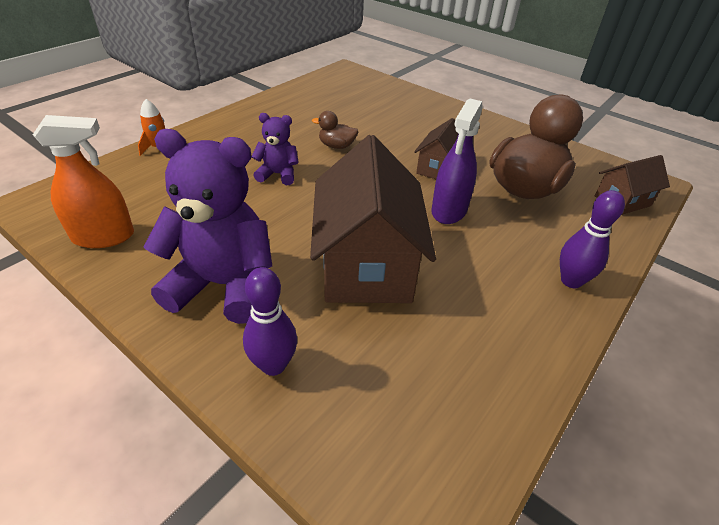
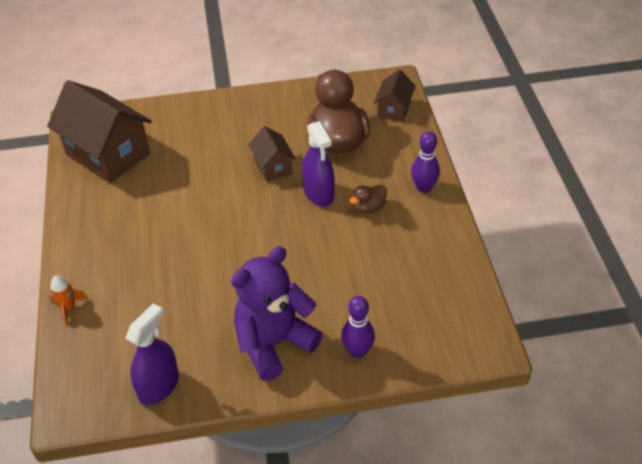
camera: 45 degrees left, 5 degrees up
orange spray bottle [33,115,134,248] -> purple spray bottle [126,303,179,405]
purple teddy bear [252,113,299,185] -> none
brown house [310,135,436,303] -> brown house moved to [47,80,152,183]
brown duck [312,111,358,149] -> brown duck moved to [350,184,387,214]

